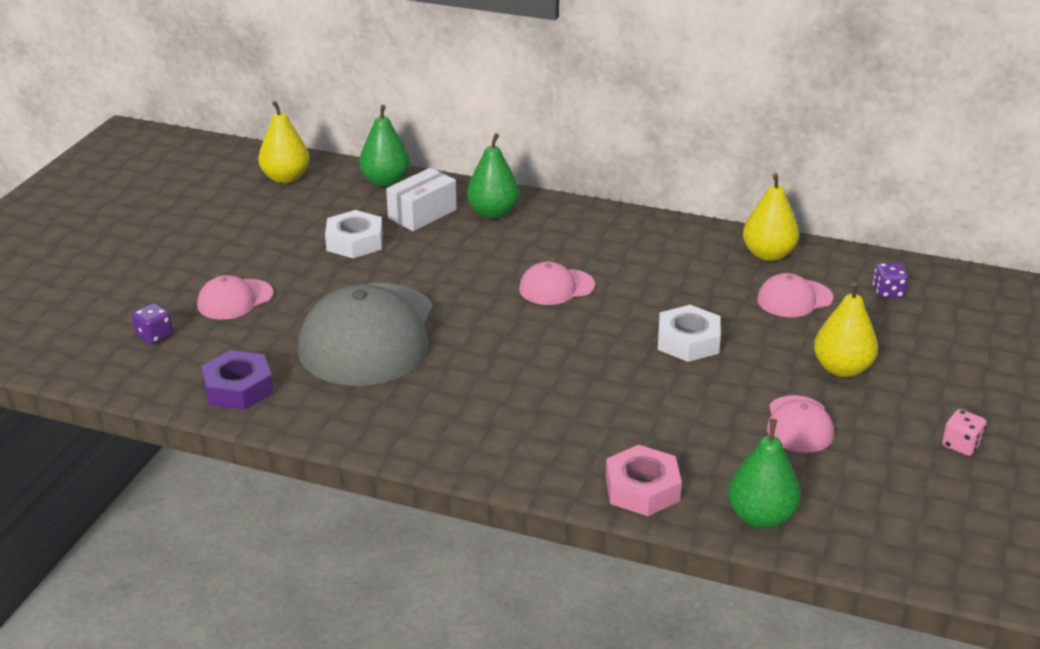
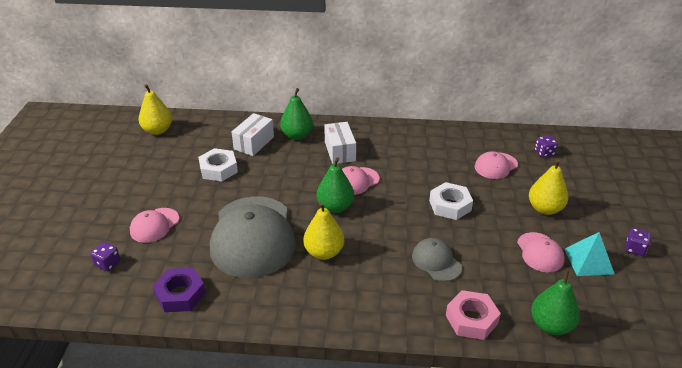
camera: 15 degrees left, 5 degrees up
green pear [359,105,410,187] -> green pear moved to [317,157,354,213]
yellow pear [743,173,799,261] -> yellow pear moved to [303,202,344,260]
pink dice [942,409,986,456] -> purple dice [625,228,651,256]
none -> white box [324,122,356,164]
none -> grey cap [412,238,462,282]
none -> turquoise pyramid [565,232,614,276]

